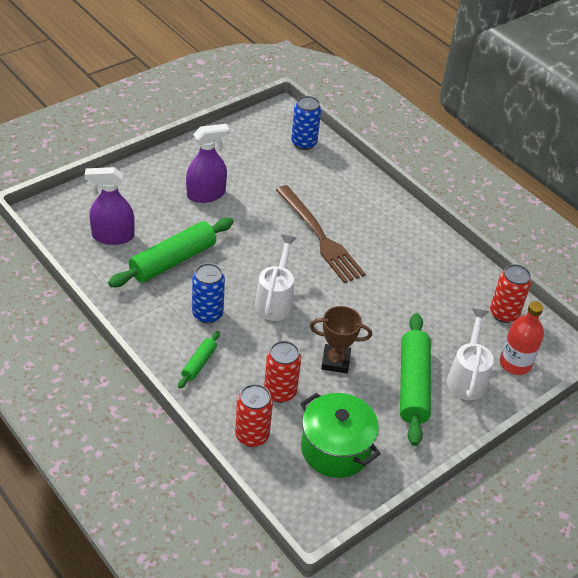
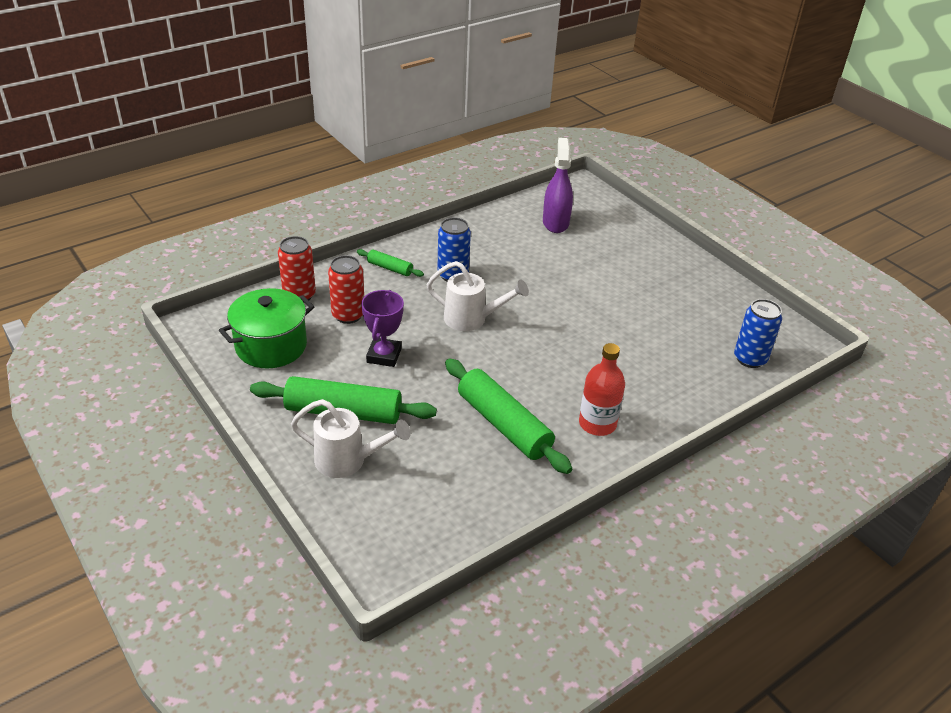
camera: 95 degrees right, 5 degrees down
green rolling pin [108,218,234,287] -> green rolling pin moved to [445,358,573,474]
purple spray bottle [186,124,229,203] -> none
brown fork [276,185,365,283] -> none
brown trophy [310,306,372,373] -> purple trophy [361,290,404,367]
red can [490,264,531,323] -> none
red bottle [500,301,544,375] -> red bottle moved to [579,343,625,436]

